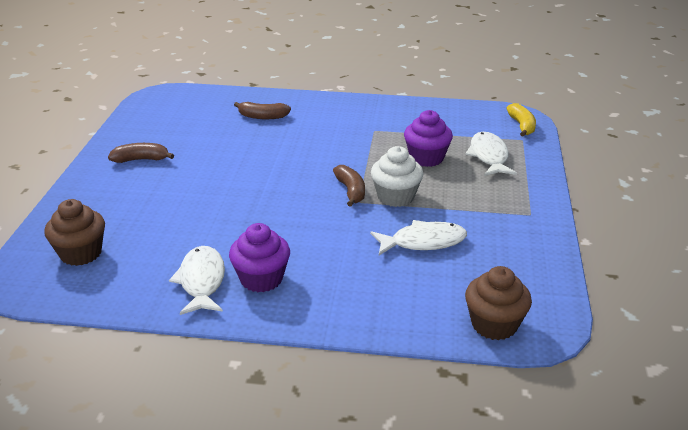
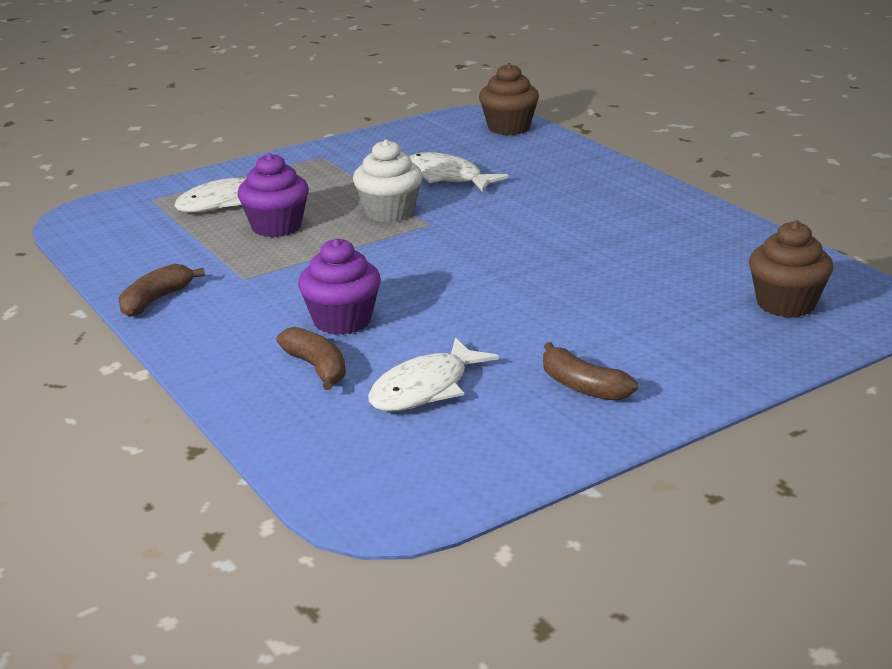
camera: 130 degrees left, 5 degrees down
white fish [169,246,225,315] -> white fish moved to [368,337,499,411]
purple cupcake [229,223,290,292] -> purple cupcake moved to [298,238,381,335]
brown banana [333,165,365,207] -> brown banana moved to [118,264,205,317]
yellow banana [507,103,536,137] -> none

